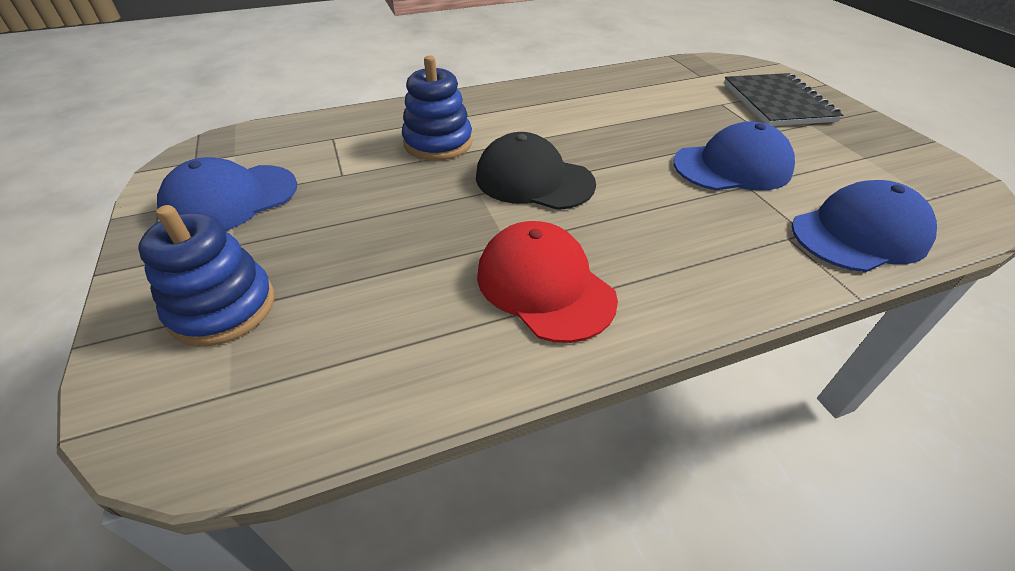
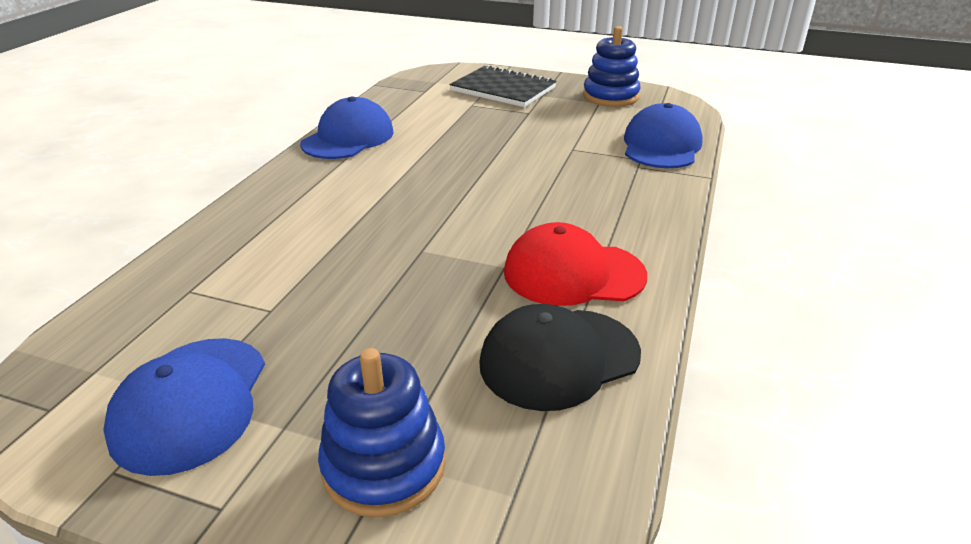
camera: 50 degrees left, 10 degrees down
blue stacking toy [402,56,473,161] -> blue stacking toy moved to [583,26,641,107]
black cap [476,132,596,210] -> black cap moved to [479,304,641,411]
blue cap [673,121,795,191] -> blue cap moved to [300,96,394,159]

